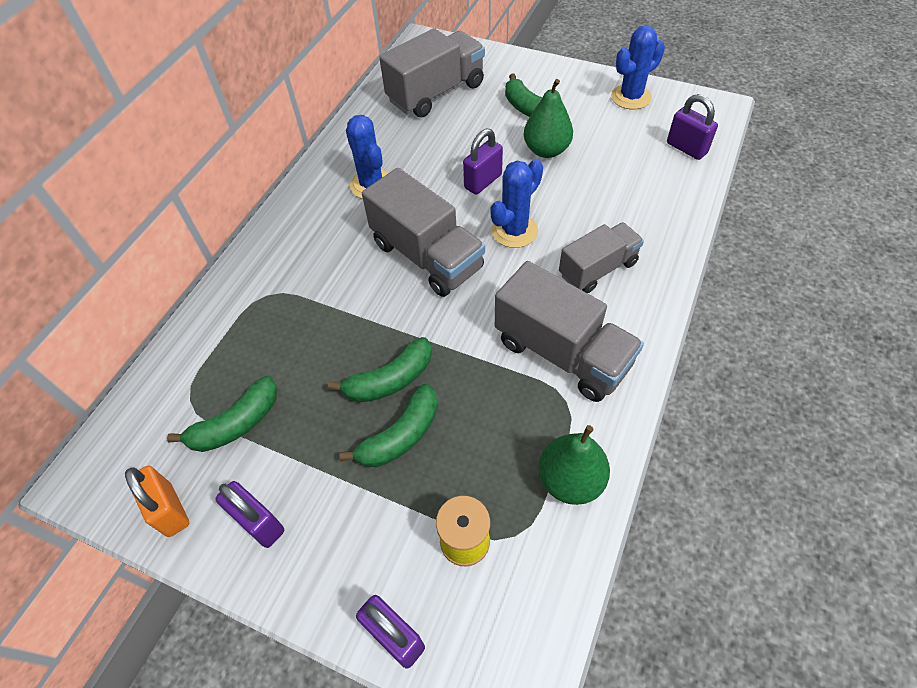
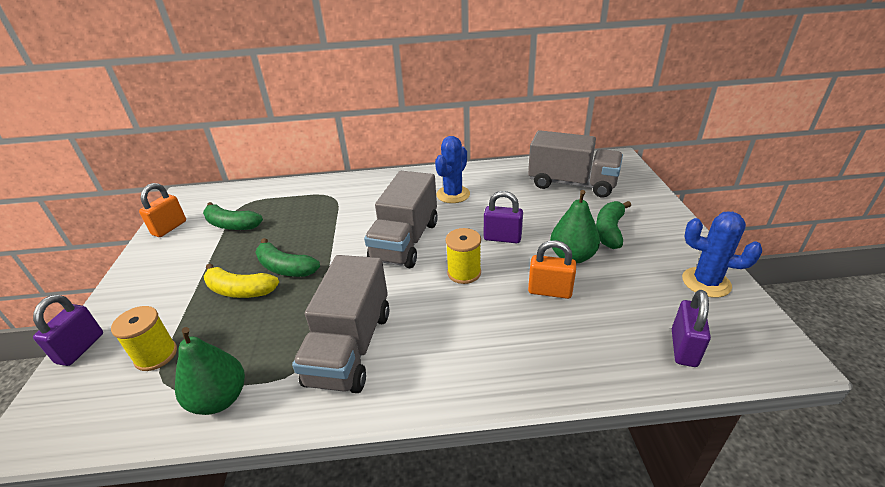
camera: 60 degrees right, 20 degrees down
purple padlock [216,481,284,548] -> none
green banana [339,384,438,467] -> yellow banana [204,264,279,298]
blue cactus [491,159,543,248] -> yellow spool [445,228,481,284]
grey truck [559,222,644,293] -> none
none -> orange padlock [528,240,576,299]

